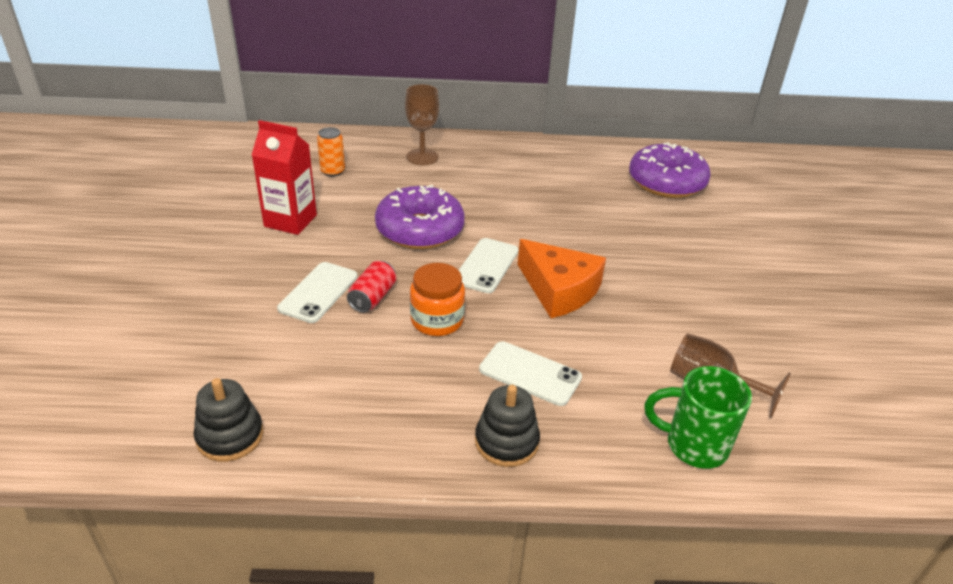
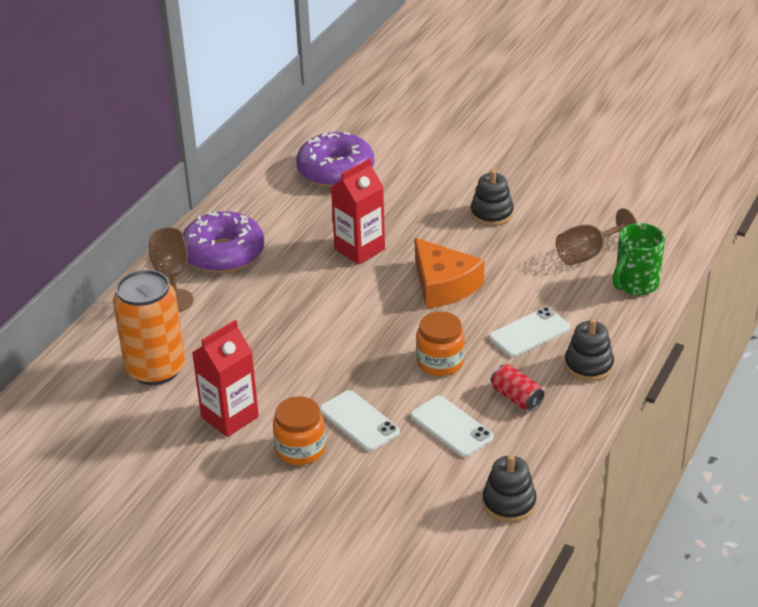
camera: 60 degrees left, 0 degrees up
orange can [317,127,345,177] -> orange can [113,270,185,385], size x2.14
red can [347,261,396,313] -> red can moved to [491,364,544,411]
purple donut [375,185,465,249] -> purple donut moved to [183,211,264,273]
white phone [459,238,519,293] -> white phone moved to [410,396,494,457]
orange cheese [518,239,606,318] -> orange cheese turned 75 degrees clockwise [415,238,484,309]
none -> orange jar [273,396,326,465]
none -> red carton [331,159,385,265]
none -> black stacking toy [471,169,514,226]

